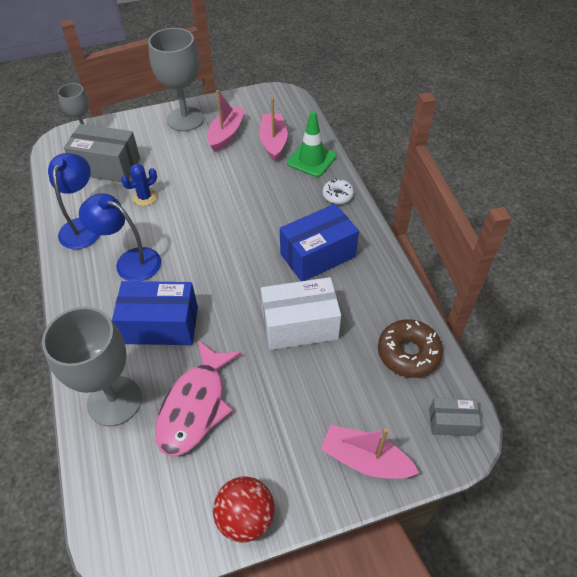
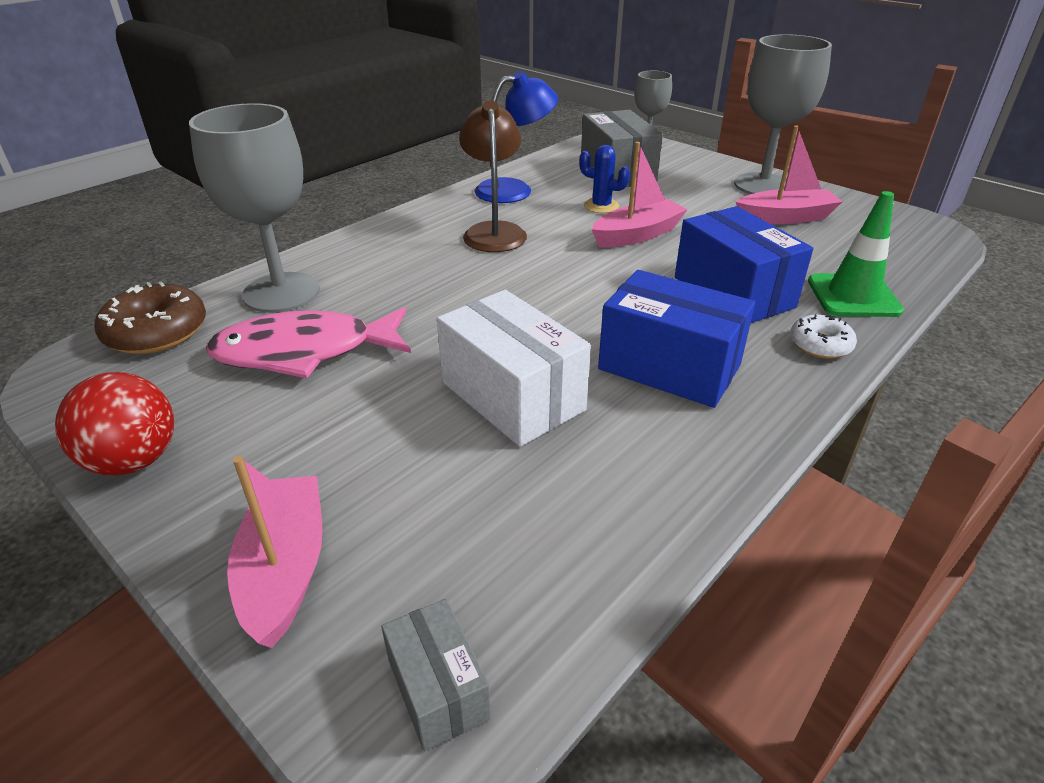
camera: 60 degrees right, 15 degrees down
blue lamp [79,193,161,281] -> brown lamp [459,100,527,252]
blue box [112,281,198,345] -> blue box moved to [675,206,813,323]
pink boat [259,98,288,161] -> pink boat moved to [592,142,688,247]
brown donut [378,319,443,378] -> brown donut moved to [94,282,206,354]

